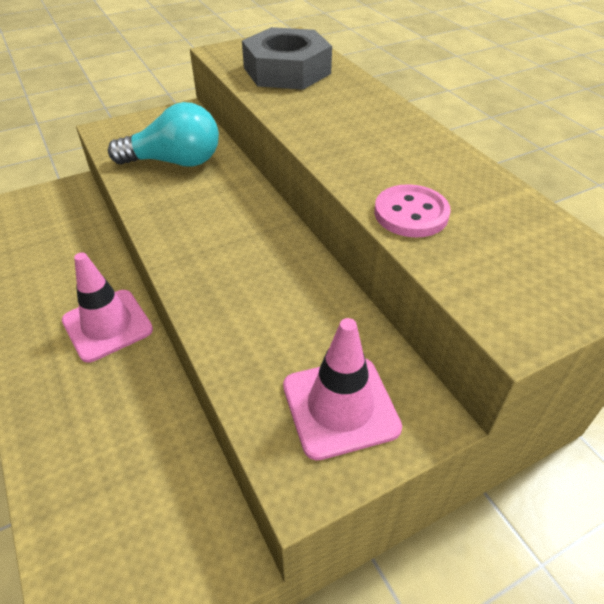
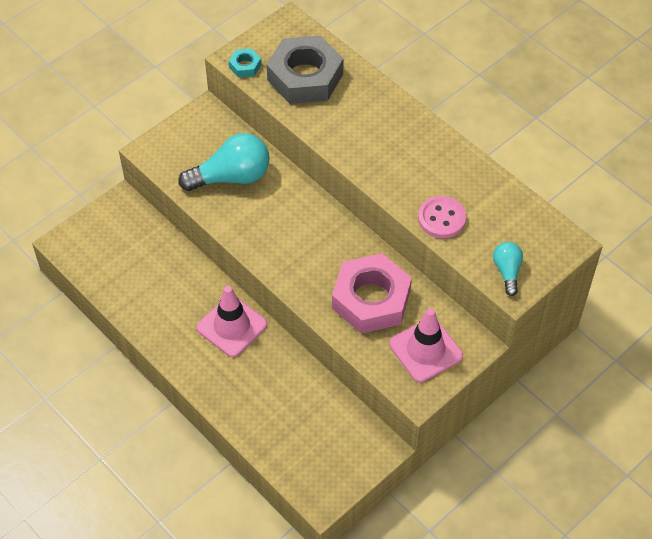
camera: 15 degrees left, 10 degrees up
none -> turquoise nut [229,48,262,77]
none -> pink nut [332,253,412,334]
none -> turquoise light bulb [493,242,523,296]

